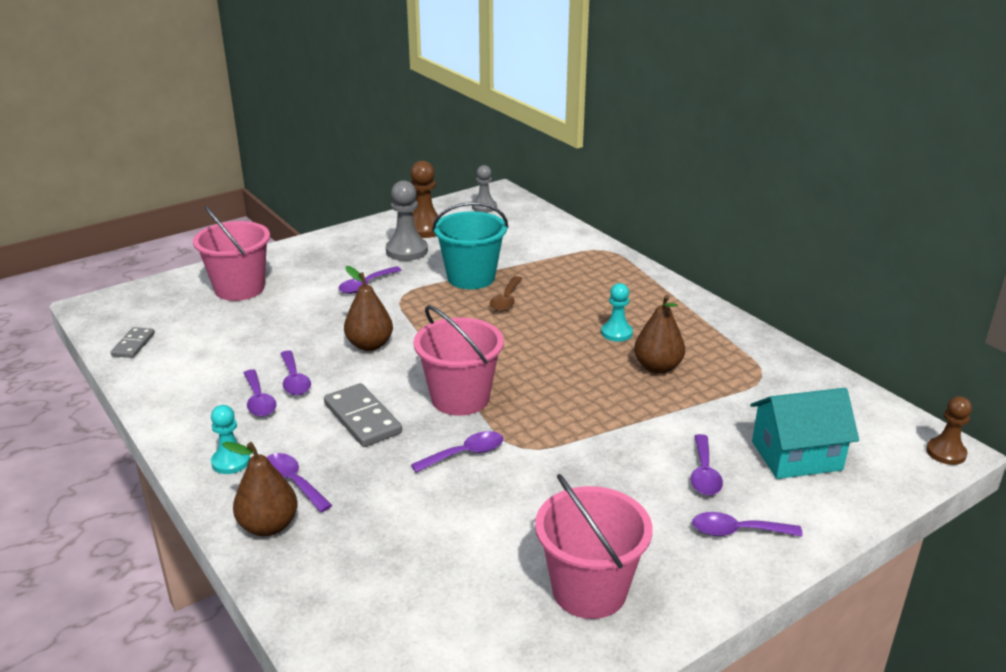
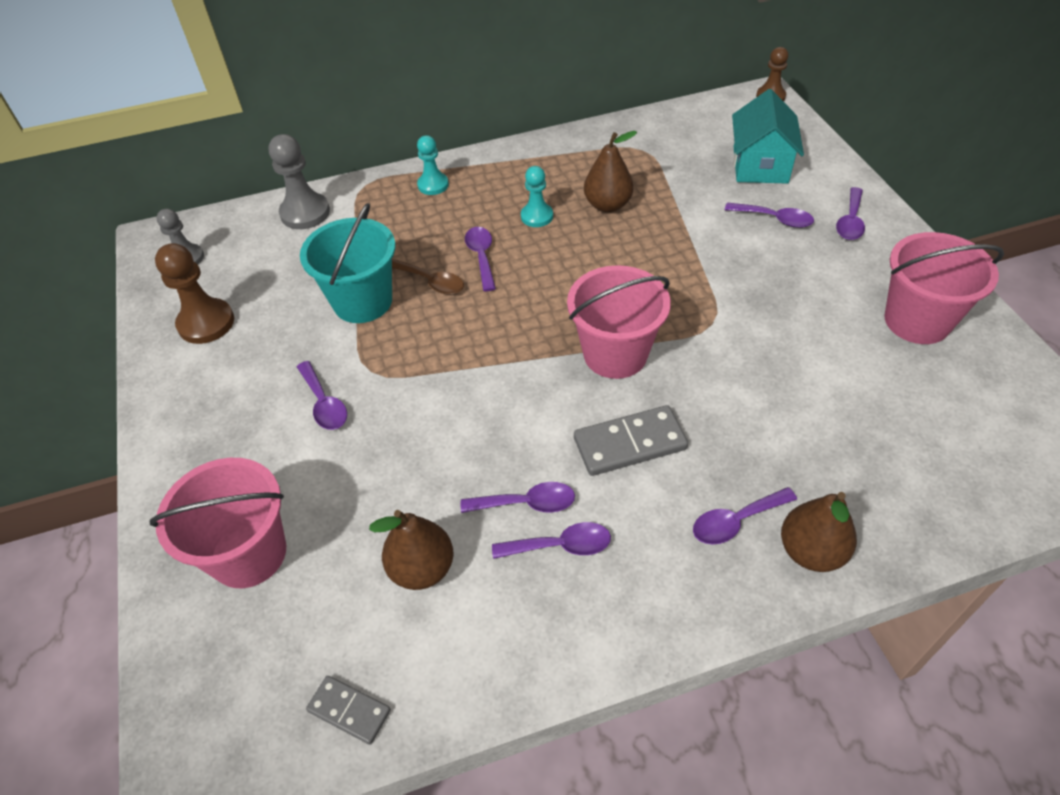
camera: 70 degrees left, 20 degrees up
turquoise pawn [211,405,250,474] -> turquoise pawn moved to [417,135,449,195]
brown pear [344,266,393,351] -> brown pear moved to [369,510,454,590]
grey pawn [386,180,428,261] -> grey pawn moved to [269,134,330,229]
purple spoon [411,431,503,473] -> purple spoon moved to [465,227,496,291]

